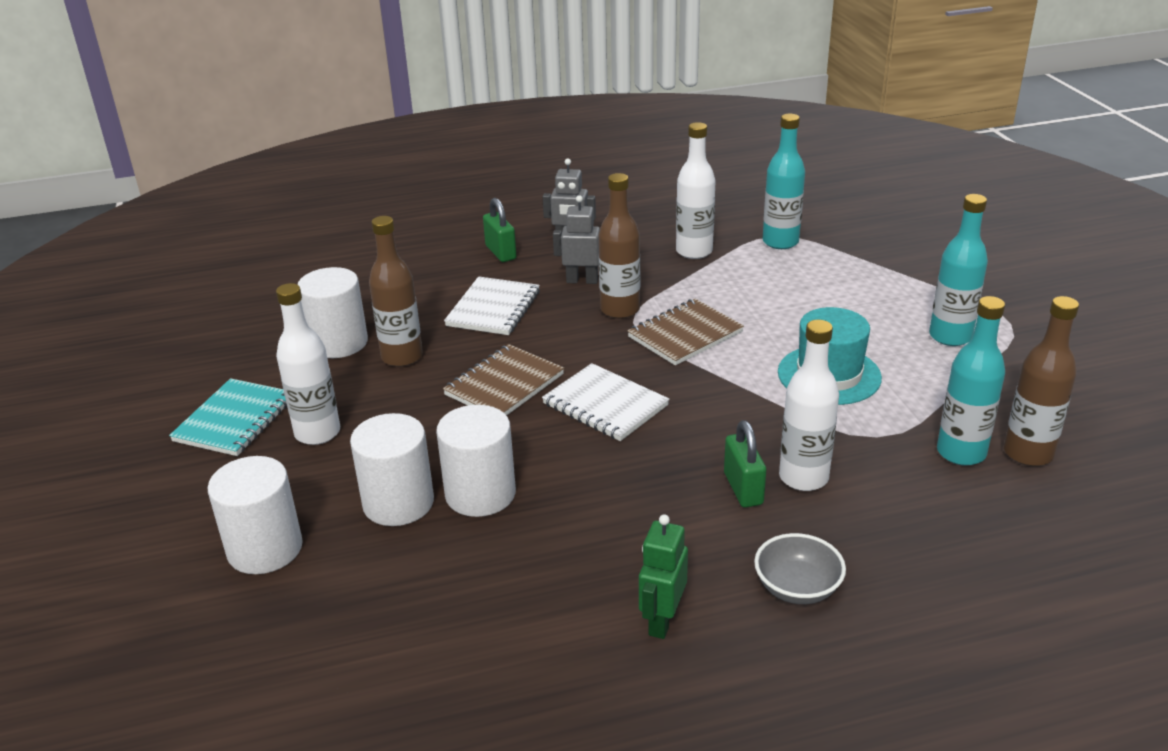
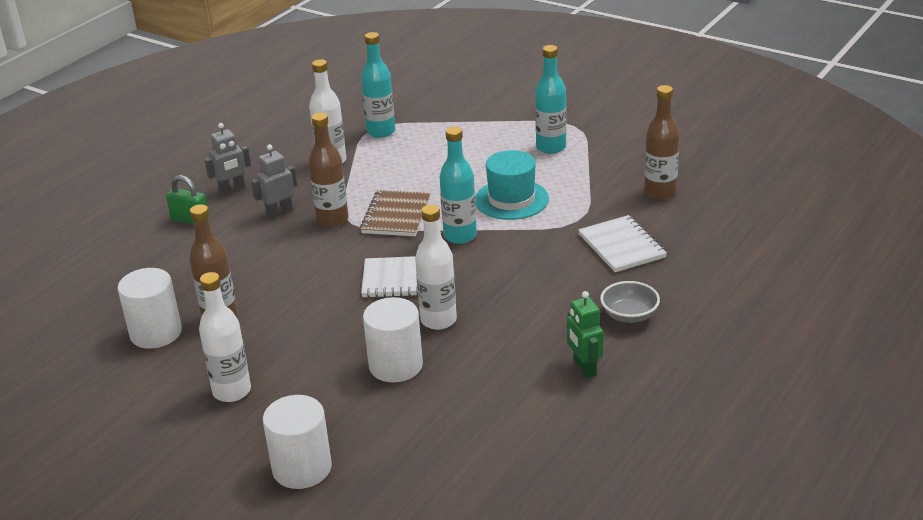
camera: 40 degrees left, 0 degrees up
turquoise notebook [169,378,287,456] -> none
white cylinder [350,413,434,526] -> none
brown notebook [443,344,564,416] -> none
white notebook [444,276,540,335] -> white notebook moved to [578,215,667,272]
green padlock [724,420,766,508] -> none
white bottle [779,320,839,491] -> white bottle moved to [415,204,457,330]
turquoise bottle [937,296,1005,466] -> turquoise bottle moved to [440,127,477,244]

